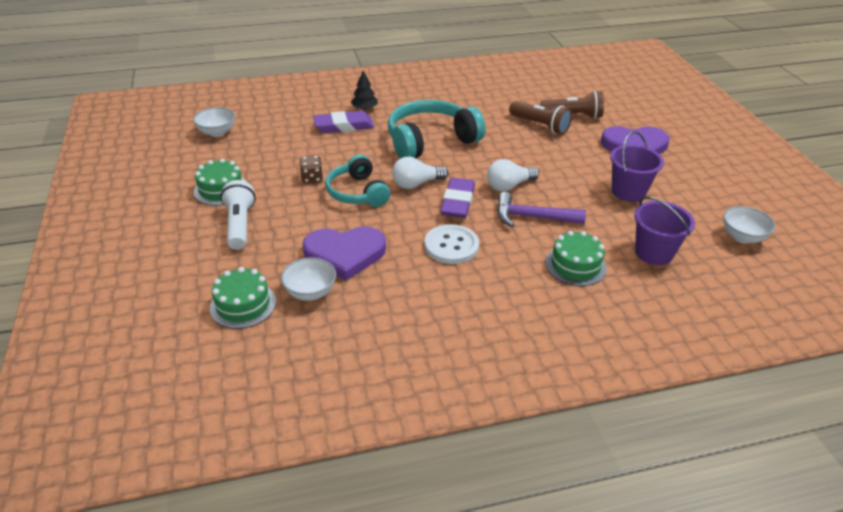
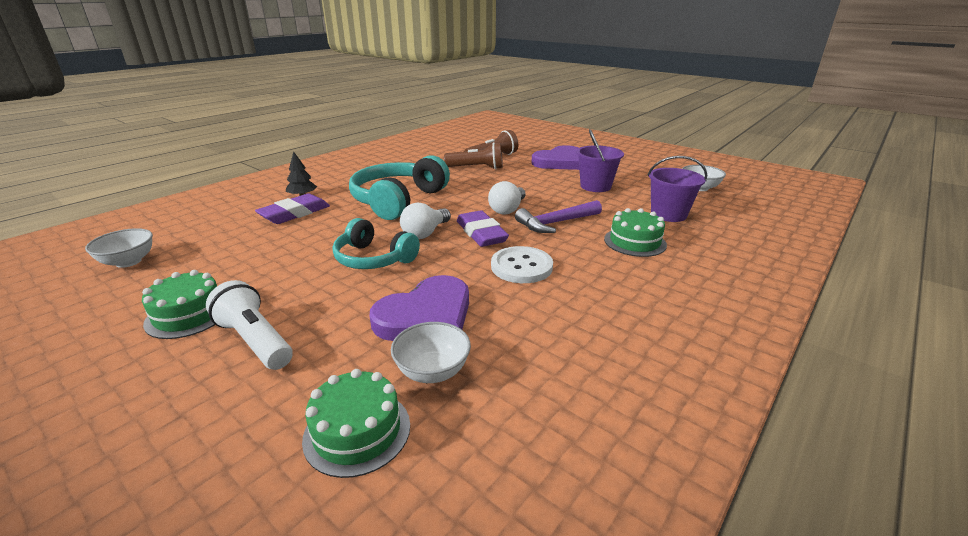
camera: 35 degrees left, 10 degrees down
brown dice [300,156,323,183] -> none

